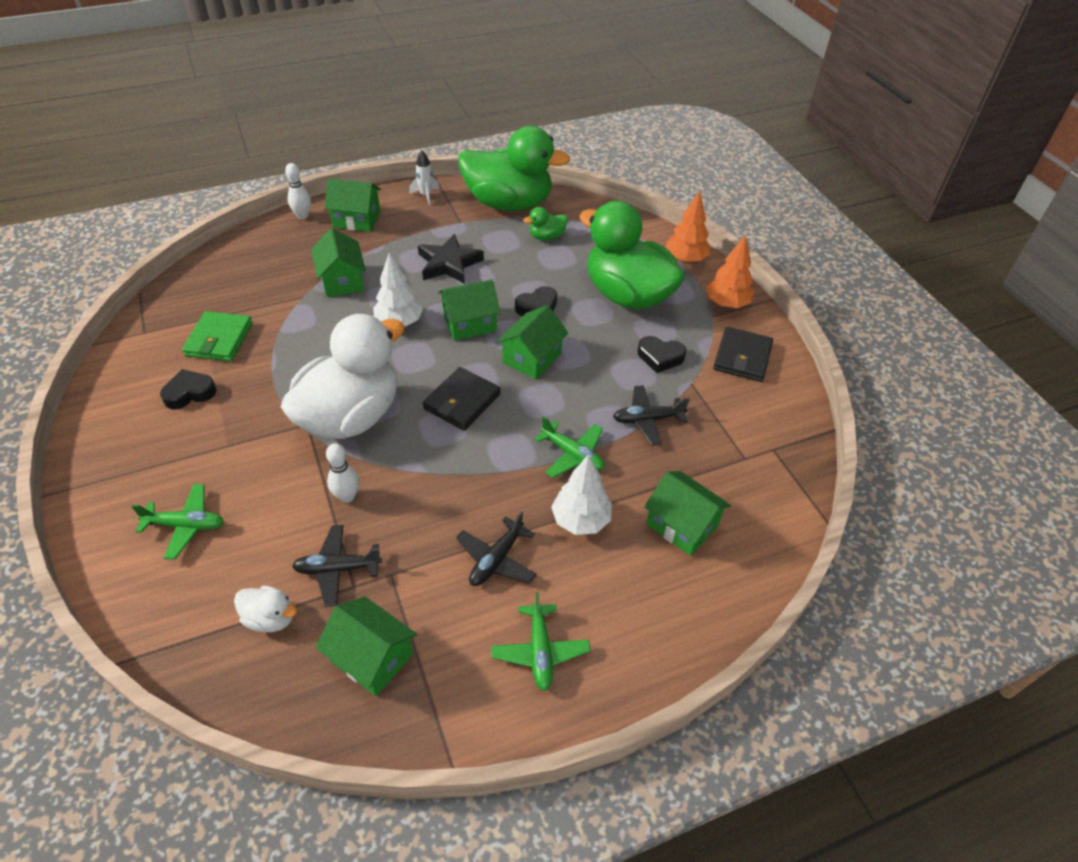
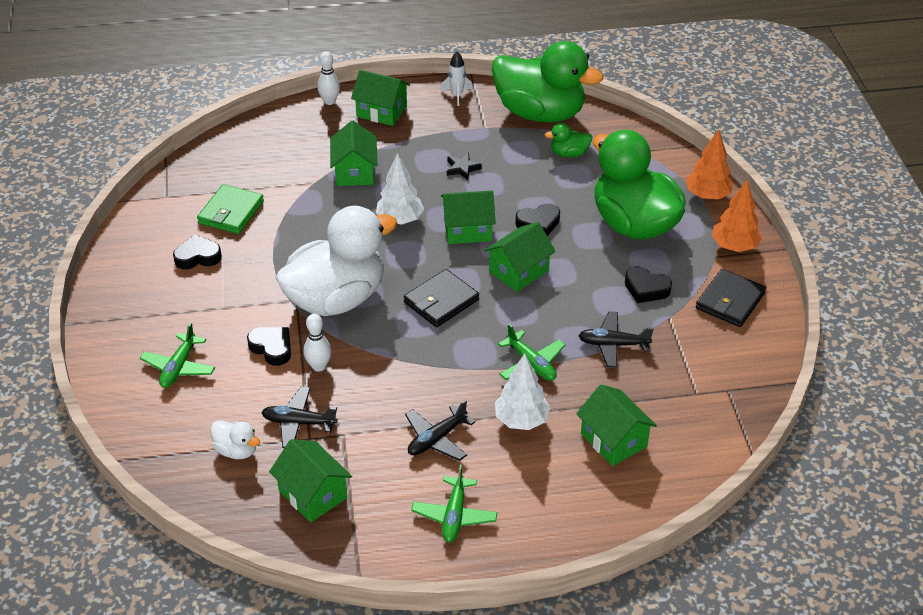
camera: 15 degrees right, 5 degrees down
green plane [131,484,224,560] -> green plane turned 90 degrees clockwise [140,322,215,388]
black star [418,234,484,284] -> black star [447,153,482,180], size x0.54
none -> black heart [247,327,291,366]

